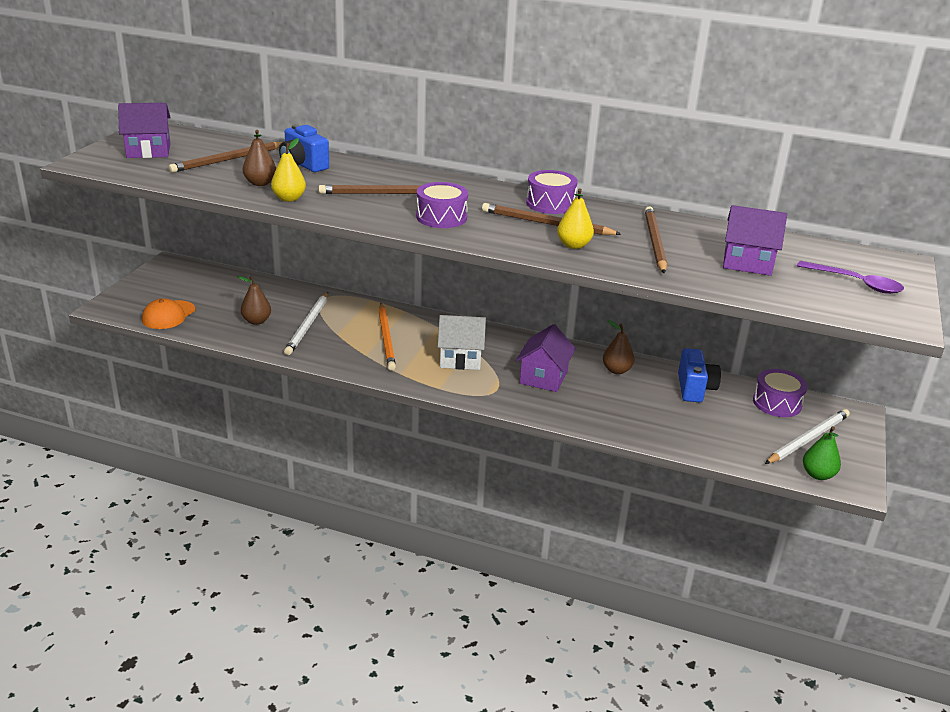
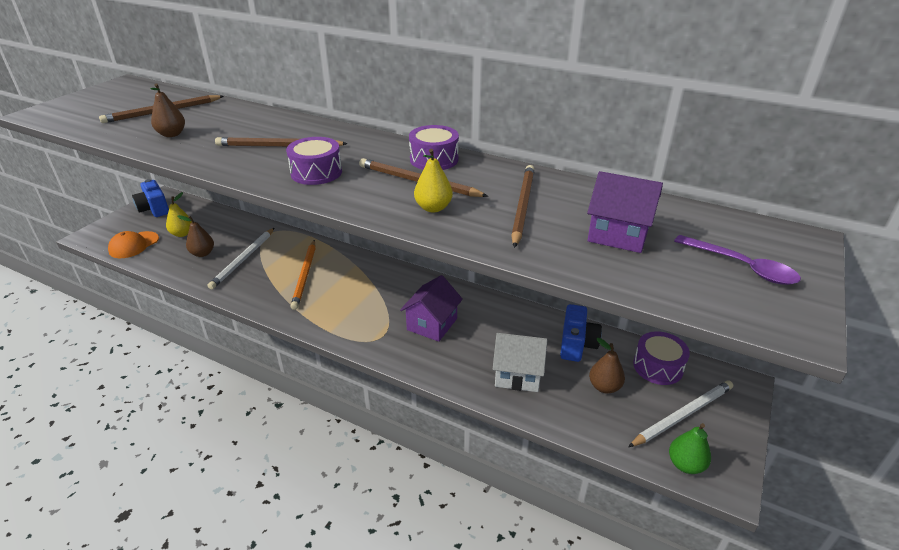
camera: 10 degrees right, 5 degrees up
purple house [118,103,171,158] -> none
yellow pear [271,138,306,202] -> yellow pear moved to [166,192,192,237]
blue camera [279,124,329,172] -> blue camera moved to [132,179,169,217]
white house [437,315,486,370] -> white house moved to [493,333,548,392]
brown pear [603,320,634,374] -> brown pear moved to [589,338,625,394]

